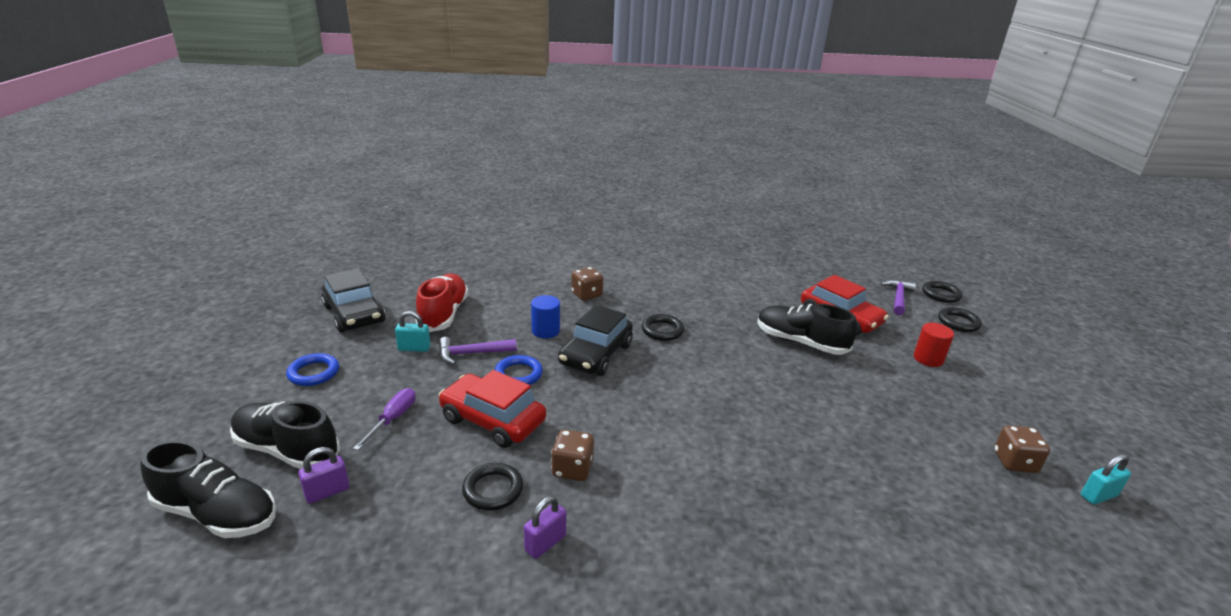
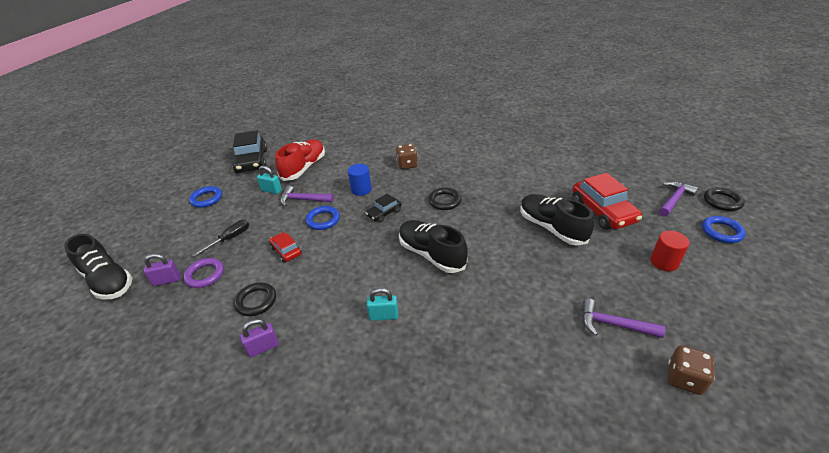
camera: 25 degrees right, 10 degrees up
black shoe [230,401,340,469] -> black shoe moved to [399,220,468,273]
purple screwdriver [353,388,416,450] -> black screwdriver [193,220,249,257]
red car [439,370,546,448] -> red car [269,232,302,263], size x0.53
brown dice [551,430,594,481] -> none
black car [558,305,633,376] -> black car [366,194,401,223], size x0.53
black ring [938,307,982,332] -> blue ring [702,216,746,243]
turquoise padlock [1081,454,1131,505] -> turquoise padlock moved to [367,288,398,321]
none -> purple ring [183,258,224,288]
none -> purple hammer [582,299,666,338]

